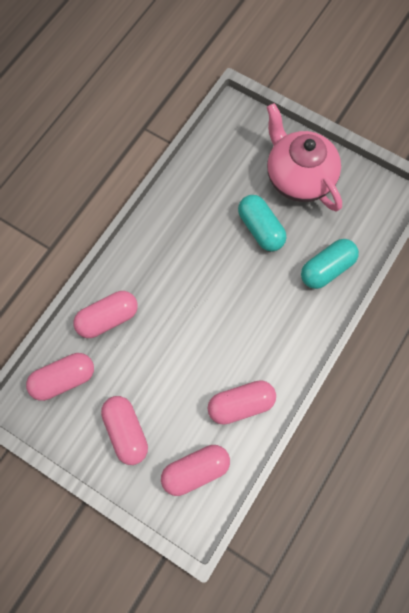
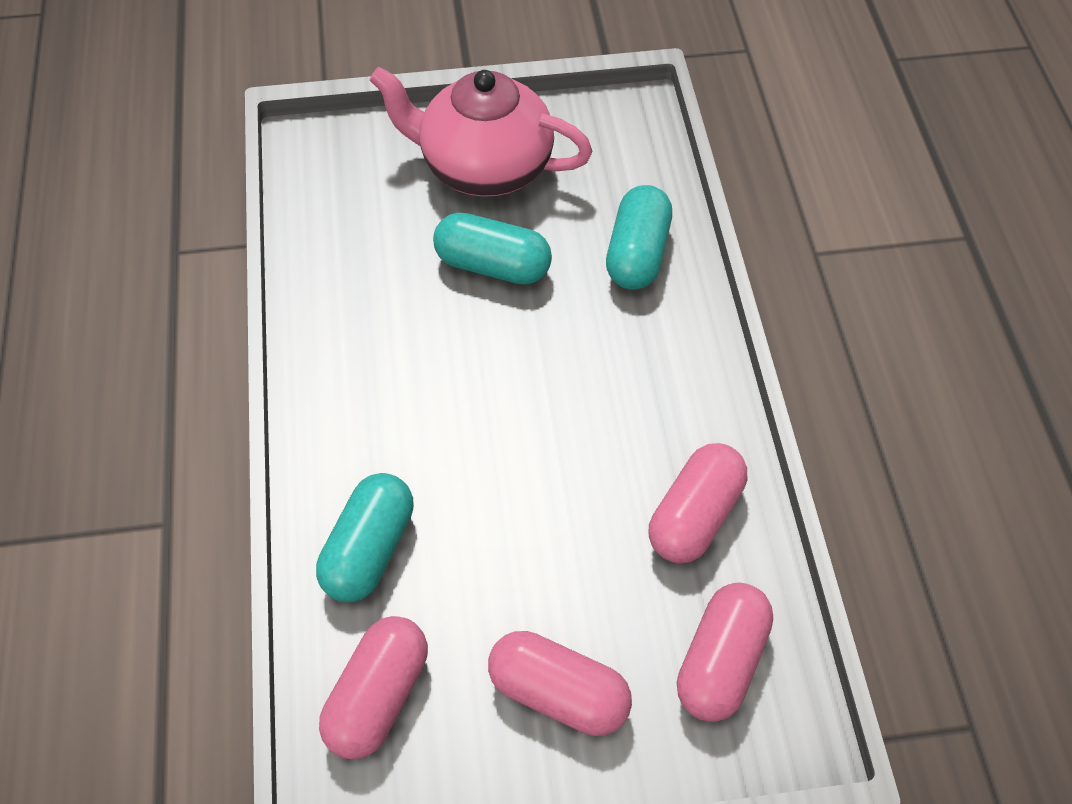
camera: 40 degrees left, 15 degrees down
pink capsule [74,291,138,338] -> turquoise capsule [316,473,414,602]

